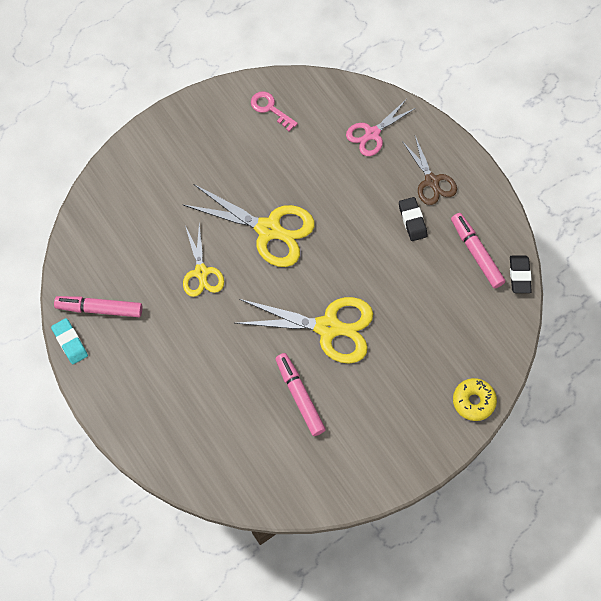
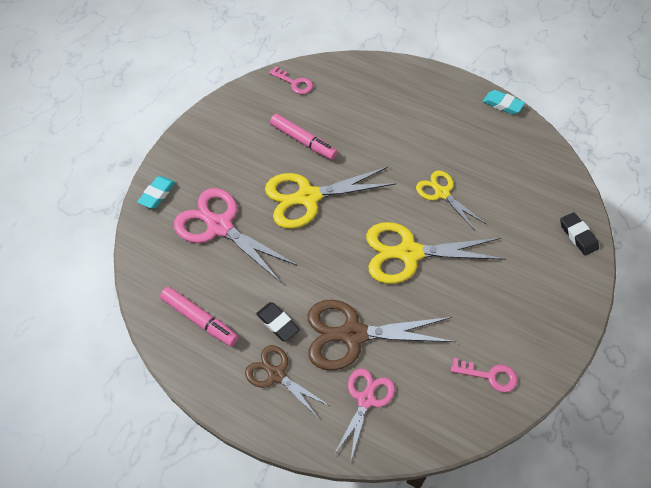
camera: 155 degrees right, 10 degrees down
pink marker [54,296,142,317] -> none
yellow donut [453,378,497,421] -> turquoise eraser [137,176,176,208]
black eraser [510,256,532,293] -> black eraser moved to [560,212,599,255]
none -> pink scissors [174,188,298,283]
none -> pink key [269,66,313,94]
none -> brown scissors [308,300,456,370]

